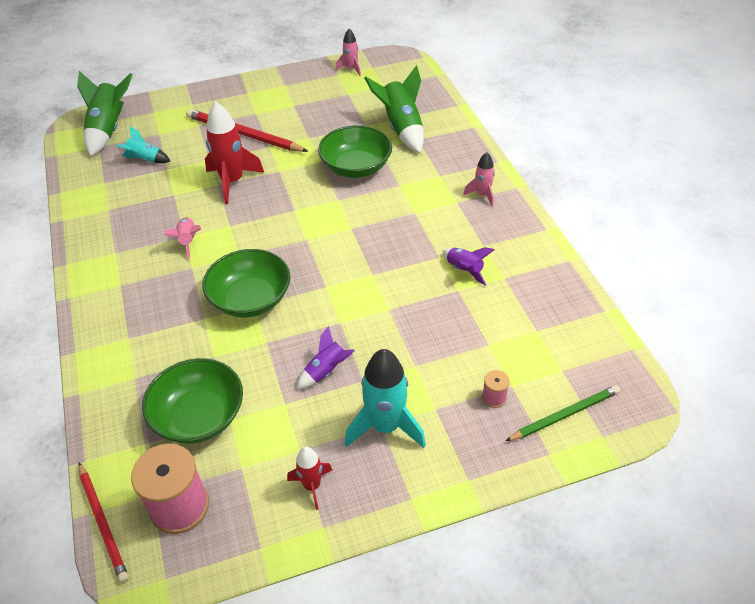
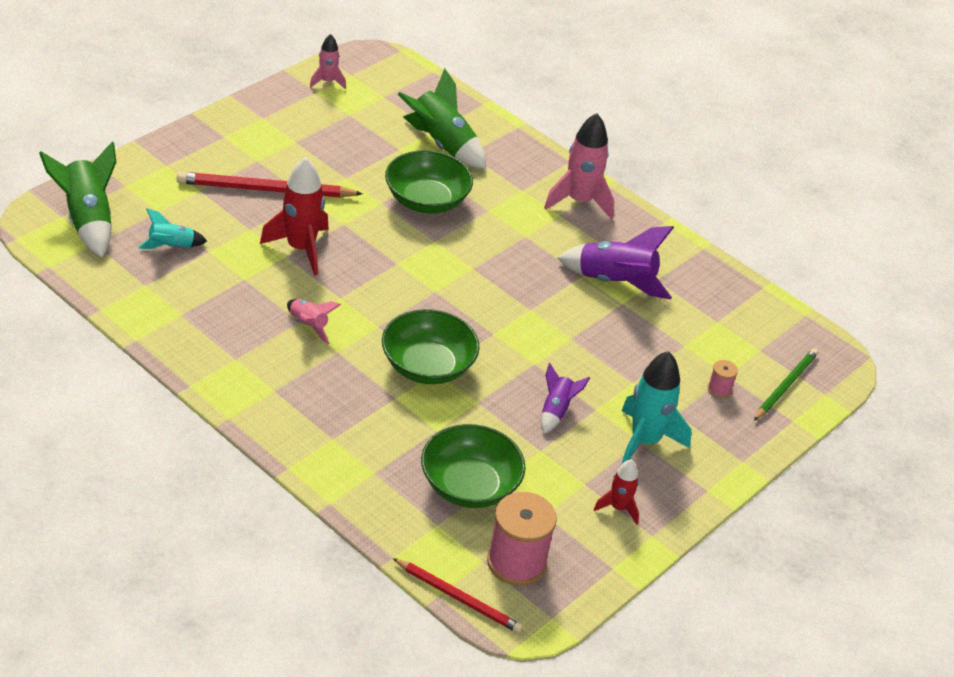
camera: 35 degrees left, 5 degrees down
purple rocket [443,247,494,286] -> purple rocket [557,226,674,300], size x1.81
pink rocket [463,152,495,207] -> pink rocket [544,113,614,220], size x1.81

